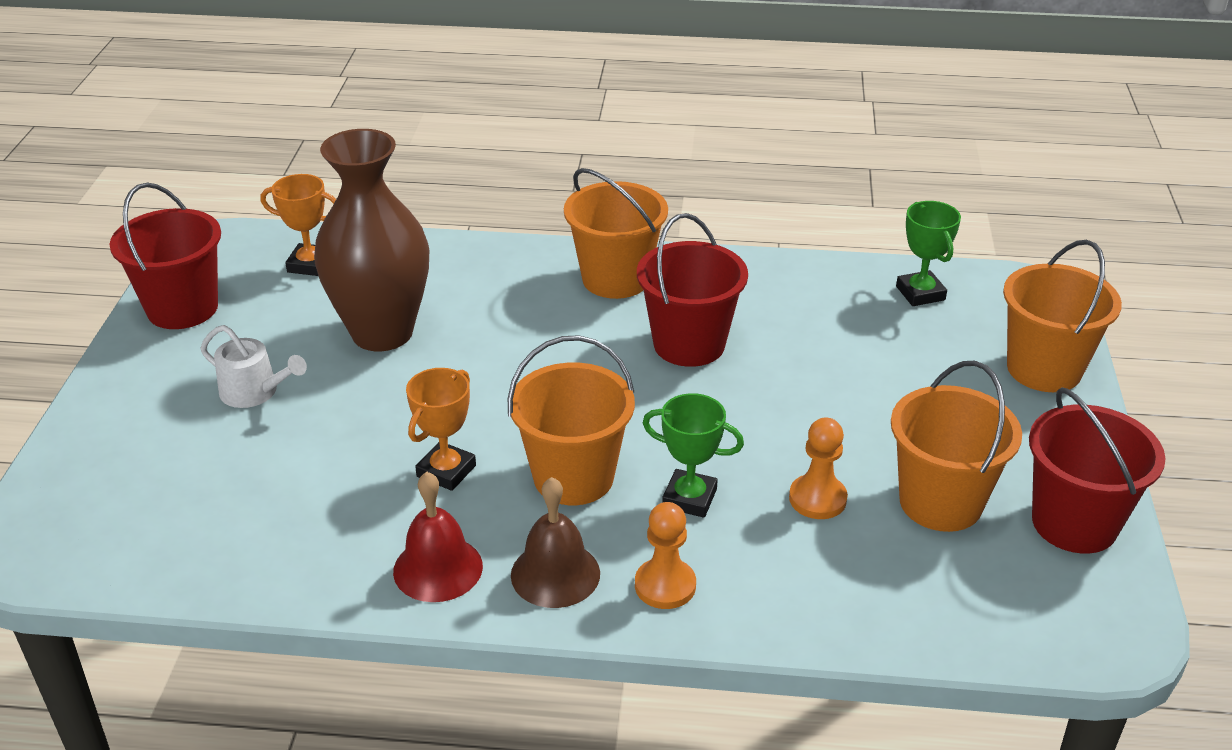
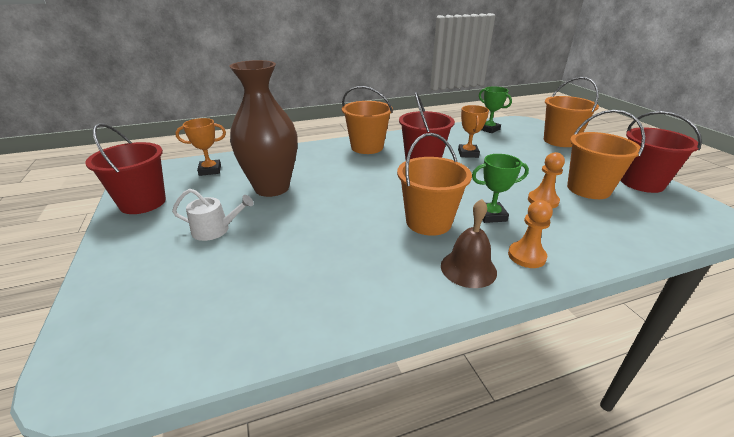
camera: 25 degrees left, 5 degrees down
red bell [393,472,483,602] -> none
orange trophy [406,368,476,491] -> orange trophy moved to [458,105,489,158]

